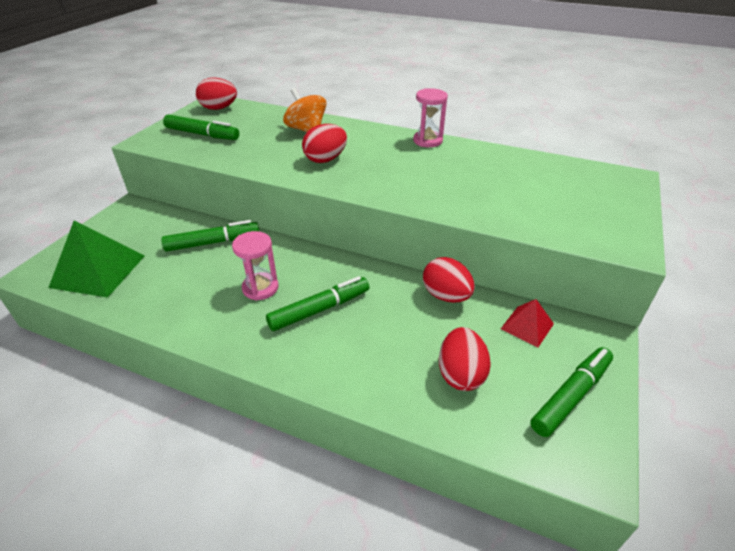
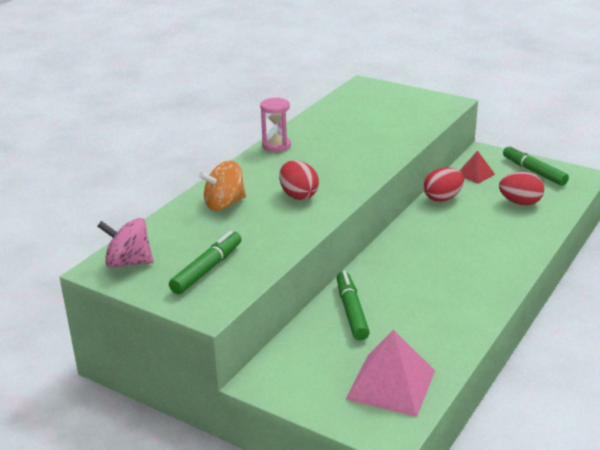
camera: 80 degrees left, 10 degrees down
green pyramid [48,220,144,298] -> pink pyramid [346,330,435,417]
red egg [196,77,237,110] -> pink spinning top [97,218,154,268]
pink hourglass [232,231,279,301] -> none
green marker [266,276,369,331] -> none

